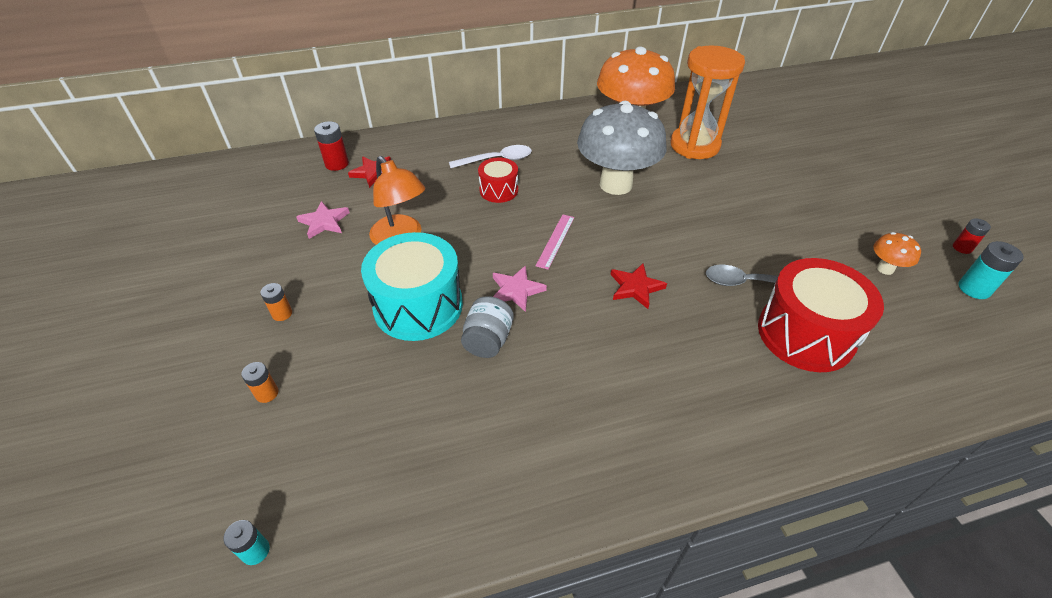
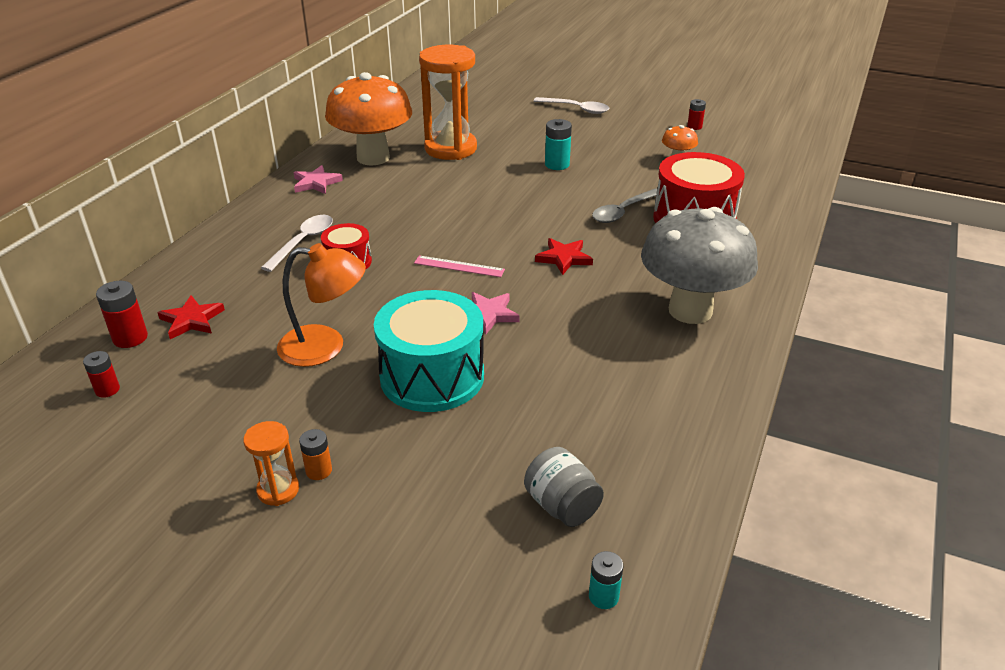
camera: 50 degrees left, 10 degrees down
orange battery [242,362,278,403] -> none
pink star [296,201,350,239] -> pink star moved to [294,165,343,194]
grey jar [461,296,514,358] -> grey jar moved to [524,447,604,527]
pink ruler [536,214,574,270] -> pink ruler turned 45 degrees counterclockwise [414,256,505,277]
grey mushroom [577,101,666,195] -> grey mushroom moved to [641,207,758,324]
turquoise battery [958,241,1024,299] -> turquoise battery moved to [545,119,572,170]
none -> red battery [83,351,120,398]
none -> orange hourglass [243,421,299,506]
none -> white spoon [534,97,609,114]

